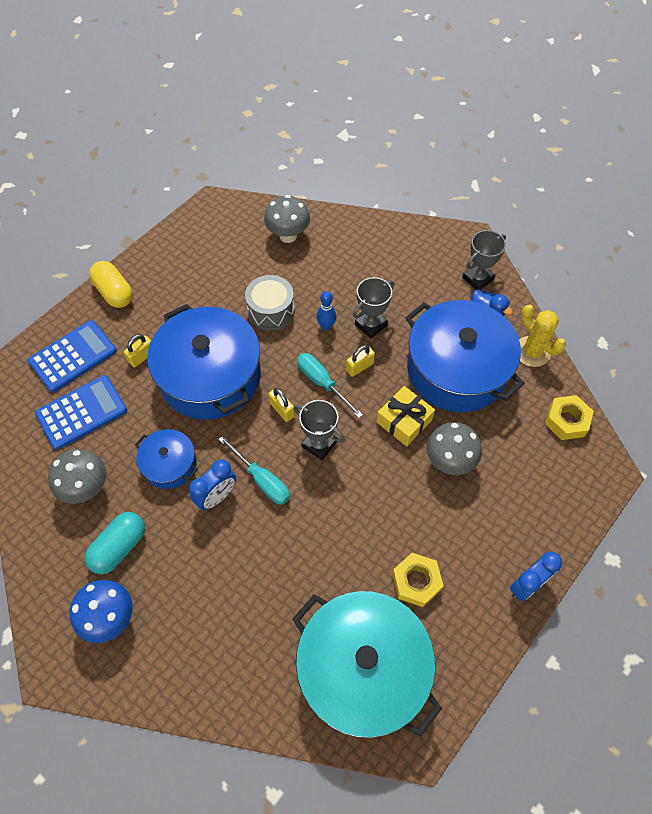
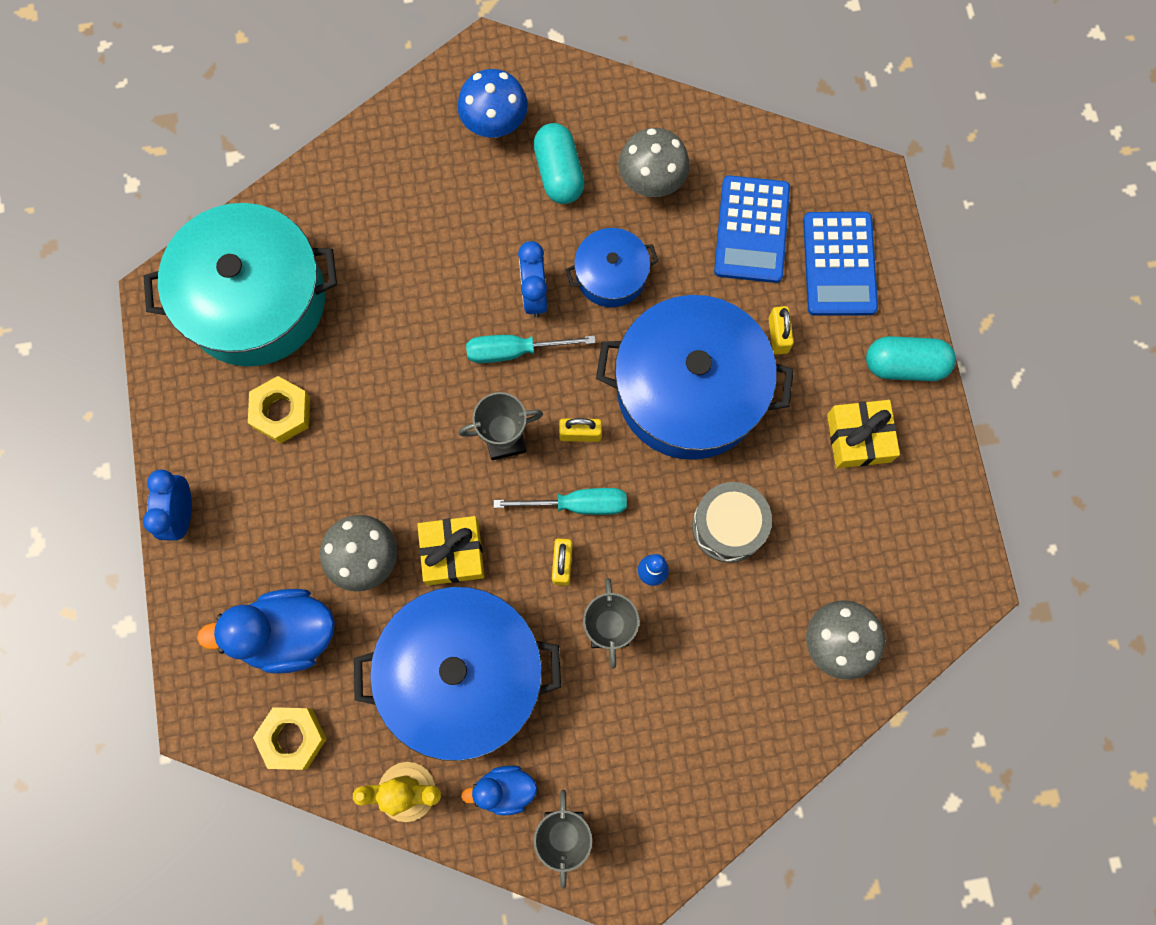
camera: 130 degrees right, 15 degrees up
yellow capsule [89,261,133,308] -> turquoise capsule [866,336,956,381]
none -> blue duck [197,589,335,674]
none -> yellow gift [827,400,900,468]

